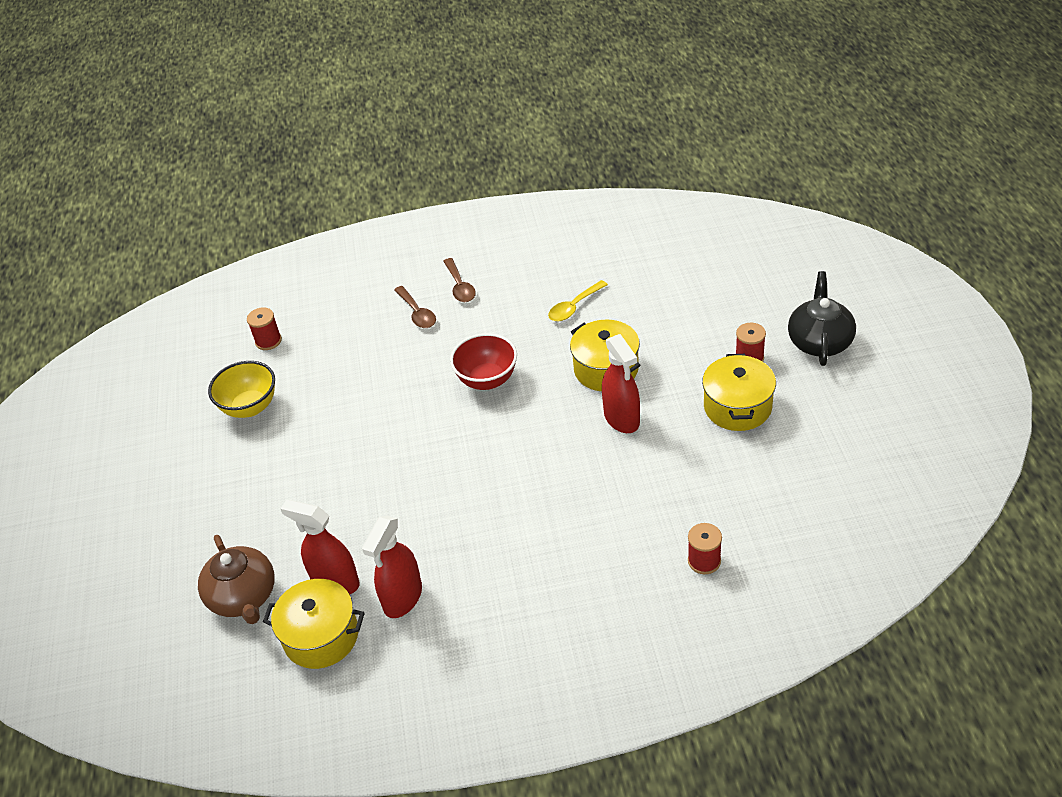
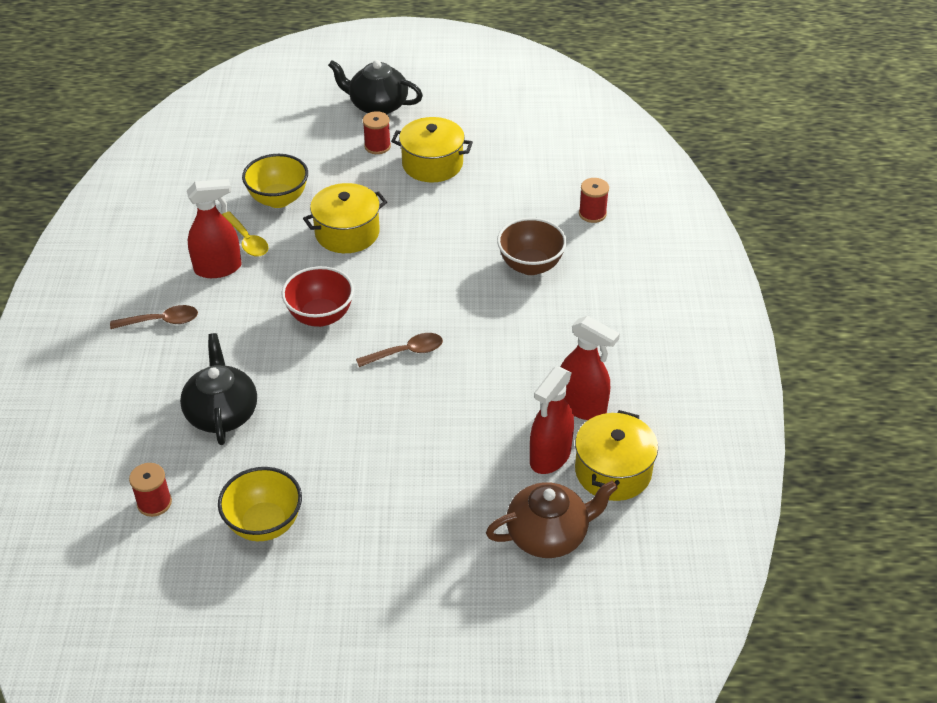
camera: 85 degrees left, 0 degrees up
brown spoon [394,286,436,328] -> brown spoon moved to [356,333,443,367]
red spray bottle [602,334,640,433] -> red spray bottle moved to [187,179,241,278]
none -> black teapot [180,333,257,445]
none -> yellow bowl [242,154,308,208]
none -> brown bowl [497,218,567,275]

